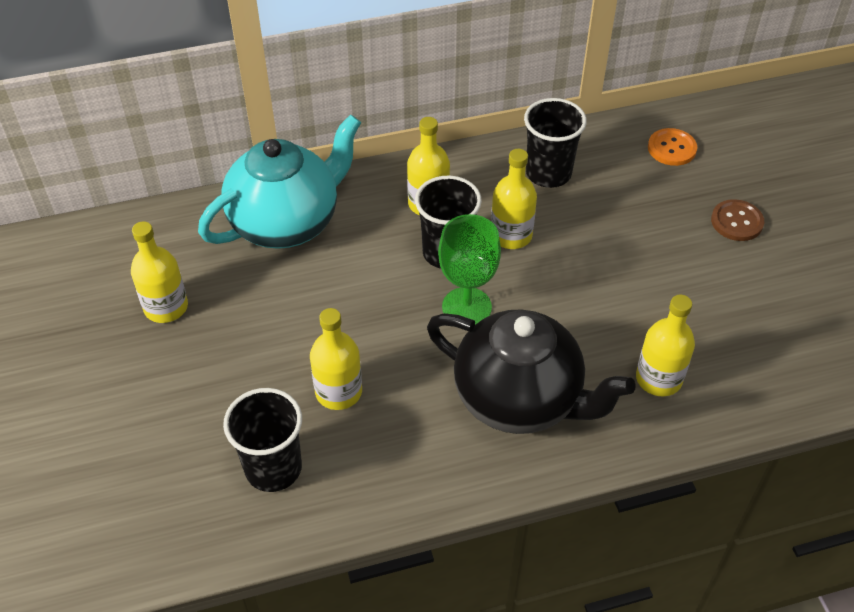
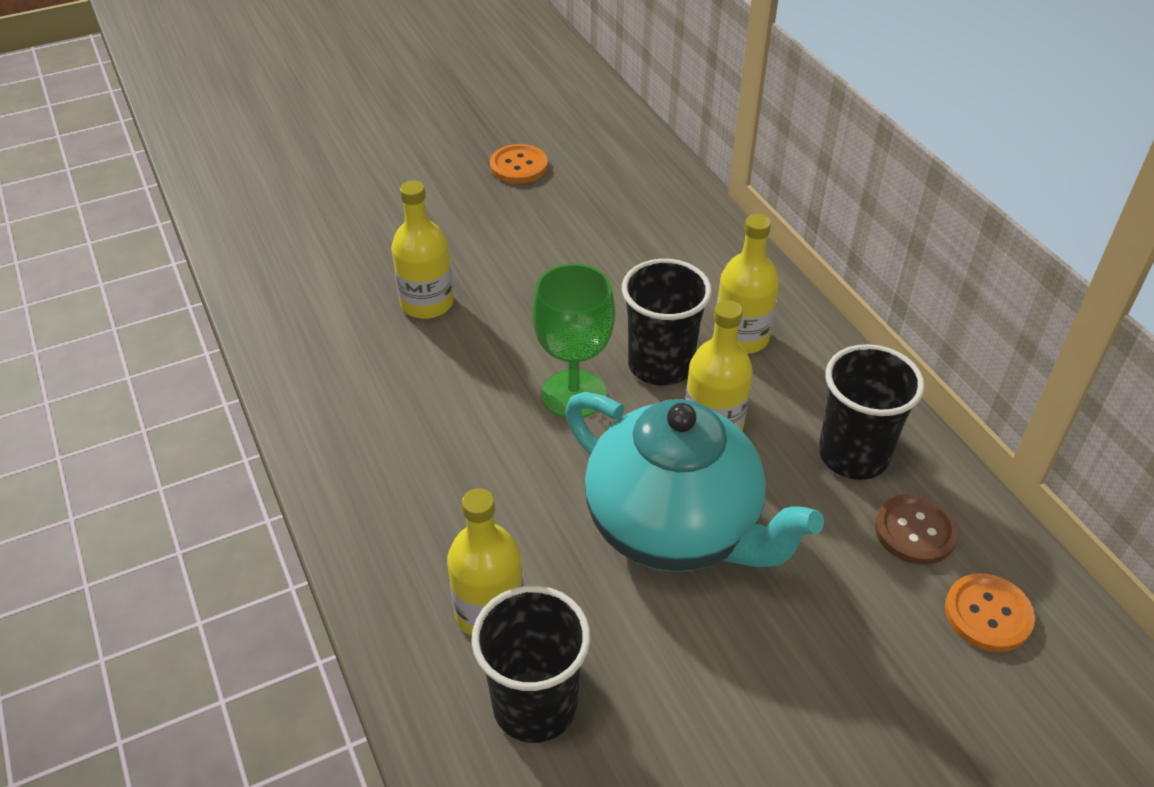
camera: 80 degrees right, 5 degrees down
yellow bottle [131,221,188,323] -> orange button [490,144,548,184]
turquoise teapot [198,114,361,249] -> turquoise teapot moved to [565,392,824,572]
black cup [223,388,302,492] -> black cup moved to [471,586,590,743]
black teapot [427,309,636,434] -> none
brown button [711,199,764,241] -> brown button moved to [875,494,959,565]

